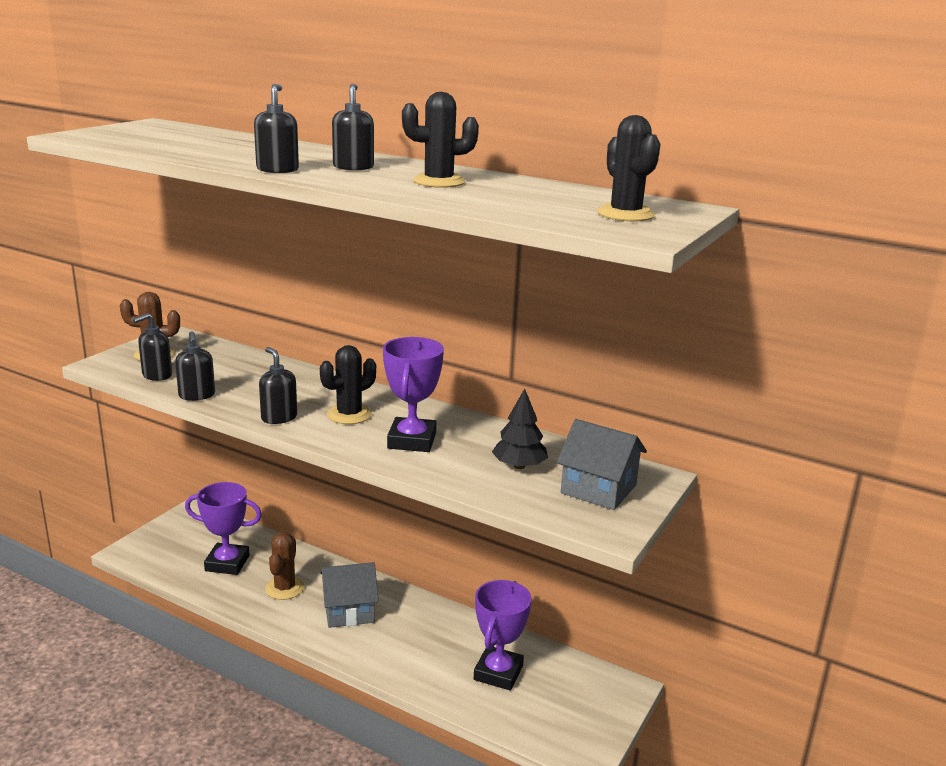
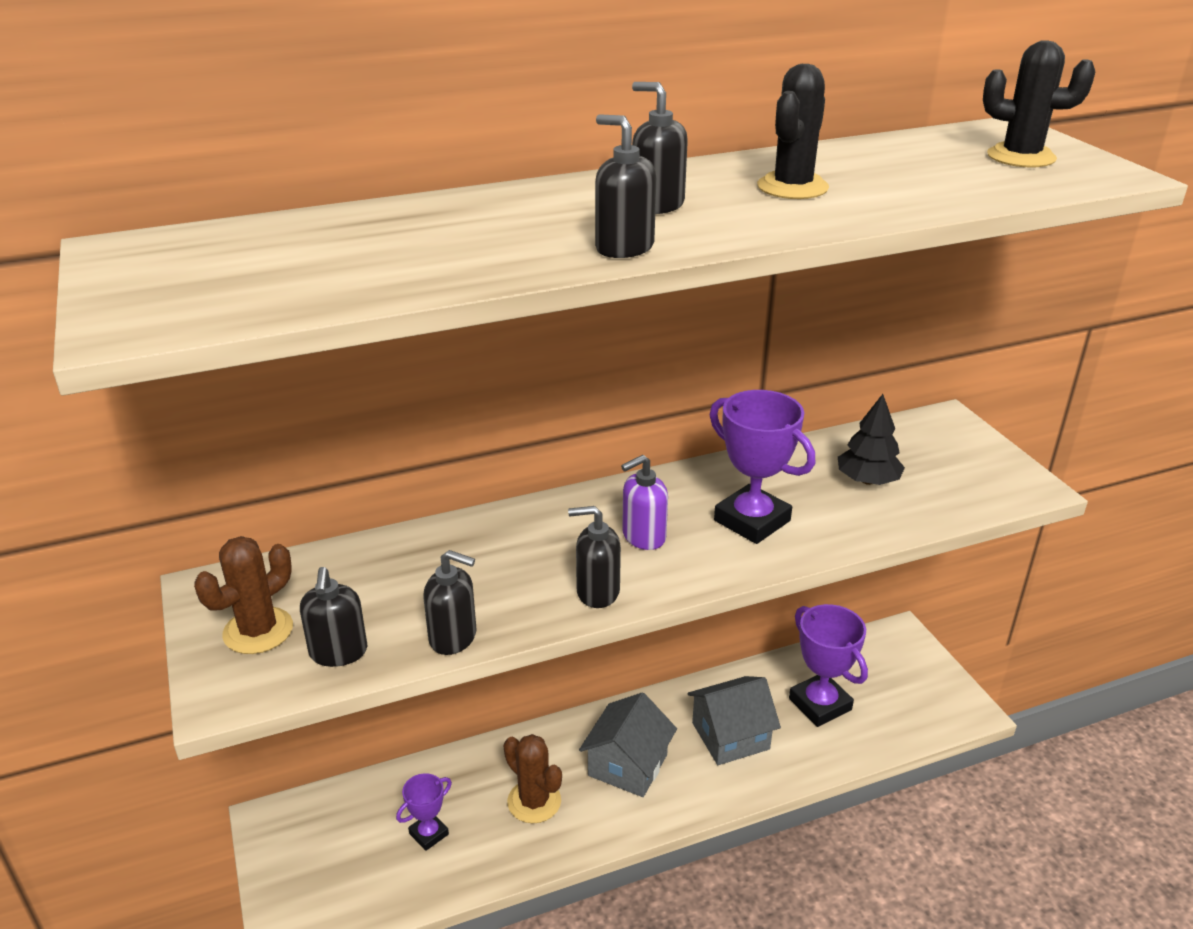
camera: 50 degrees left, 10 degrees up
purple trophy [185,482,262,575] -> purple trophy [396,773,452,851], size x0.56
black cactus [320,345,376,424] -> purple soap dispenser [621,455,668,550]
grey house [557,419,647,510] -> grey house moved to [688,676,781,765]

